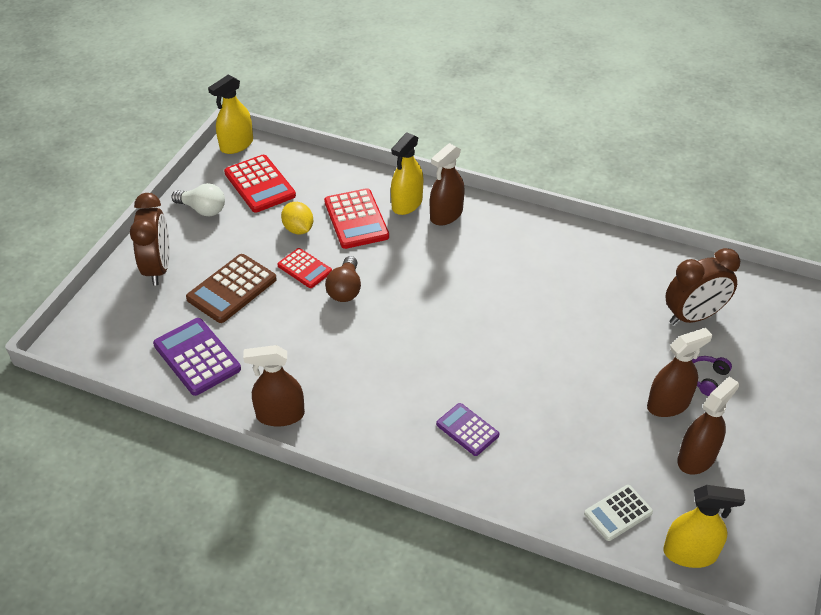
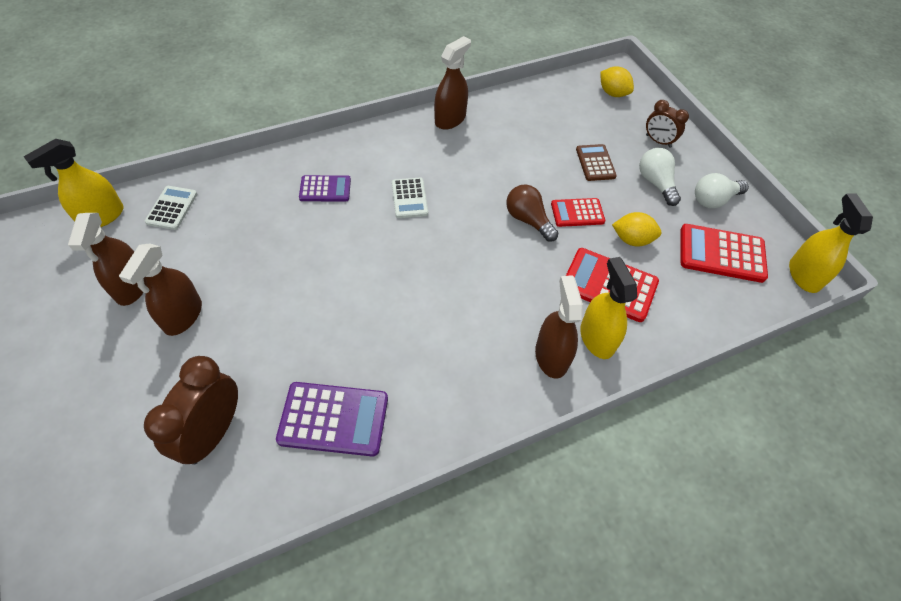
camera: 130 degrees right, 10 degrees up
brown clock [130,193,170,286] -> brown clock [646,100,689,148], size x0.59
purple calculator [153,318,241,396] -> purple calculator moved to [276,382,388,457]
brown calculator [186,254,277,323] -> brown calculator [576,144,617,181], size x0.62
purple headphones [692,356,732,396] -> none
none -> white calculator [392,178,428,218]
none -> yellow lemon [600,67,634,97]
none -> white light bulb [639,148,681,206]

